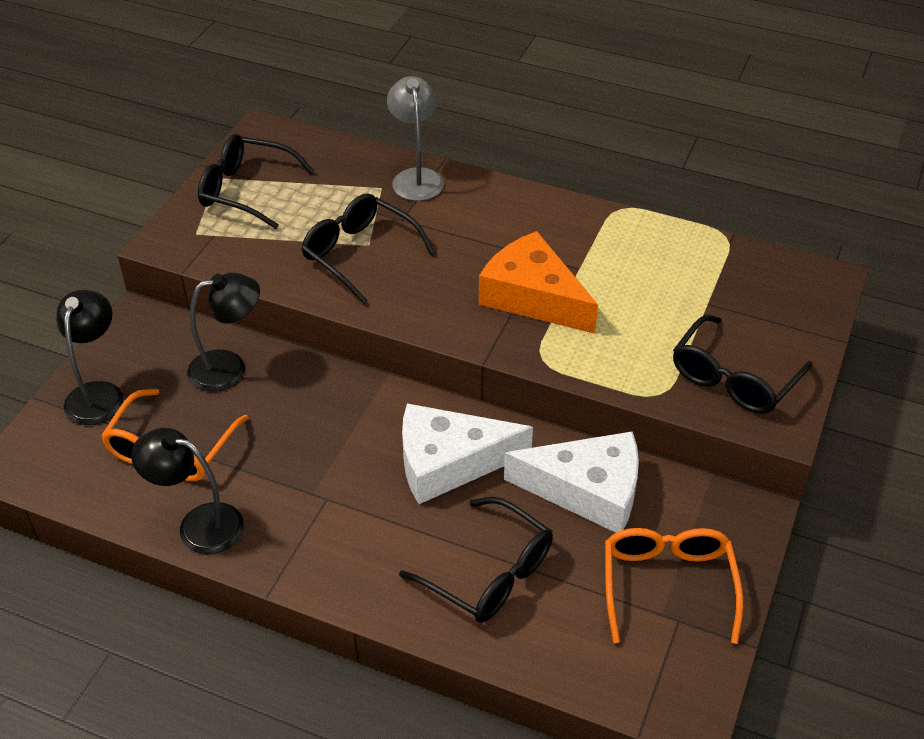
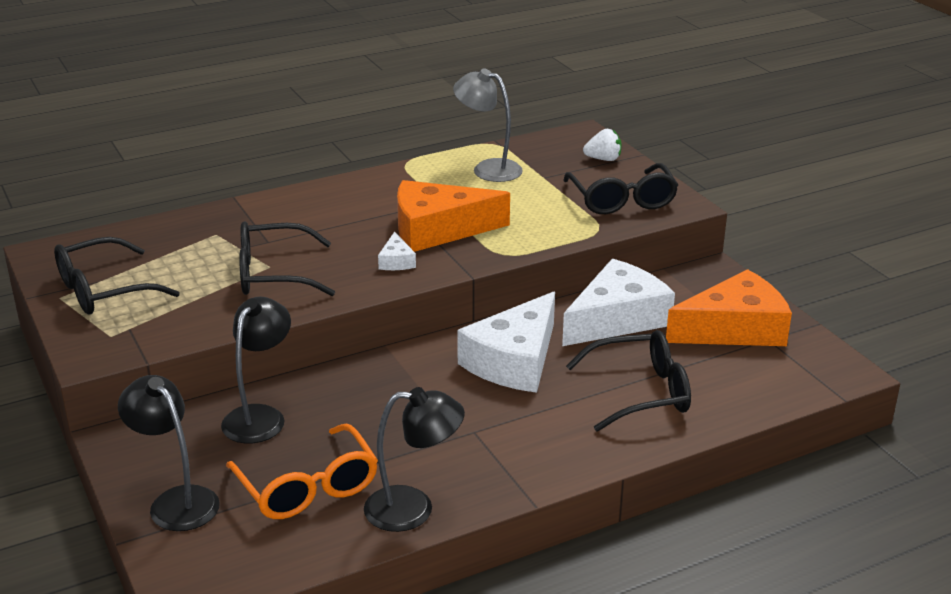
camera: 50 degrees left, 15 degrees down
black lamp [131,428,244,554] -> black lamp turned 150 degrees counterclockwise [364,387,465,532]
grey lamp [387,76,444,201] -> grey lamp moved to [453,68,523,182]
orange glasses [605,528,743,644] -> orange cheese [666,269,792,346]
none -> white cheese [378,232,416,270]
none -> white strawberry [583,129,622,161]

